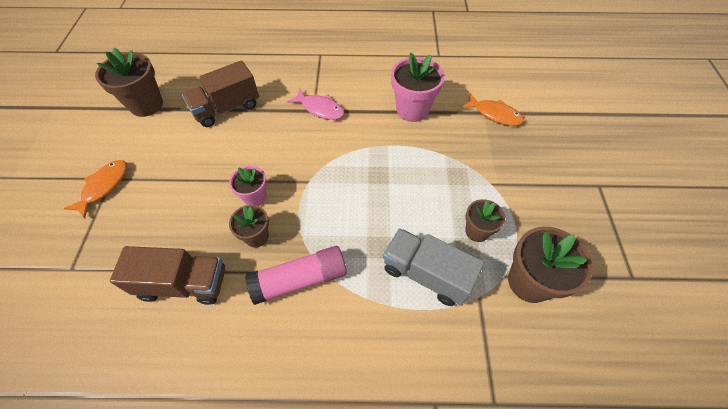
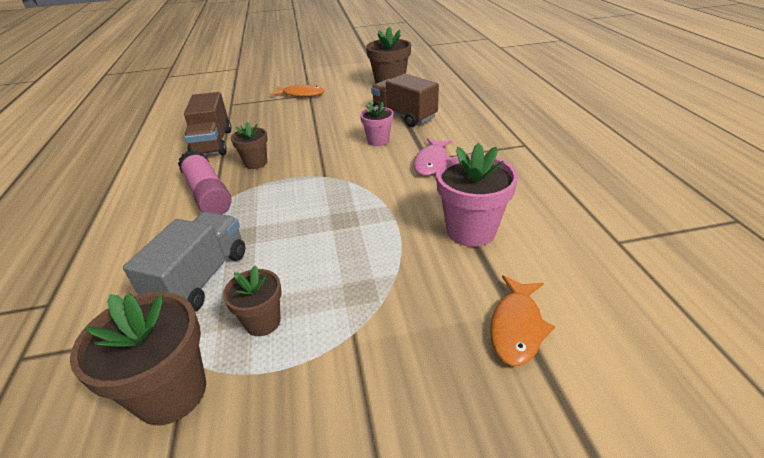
camera: 80 degrees right, 20 degrees down
pink flower pot [229,166,267,206] -> pink flower pot moved to [360,102,393,146]

